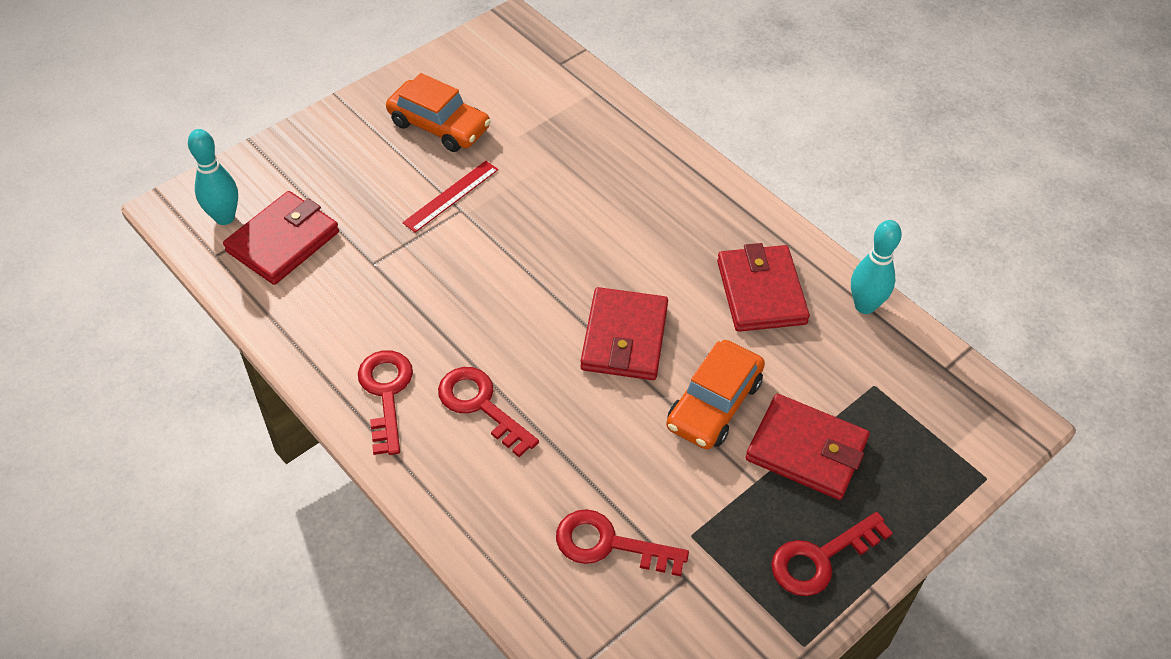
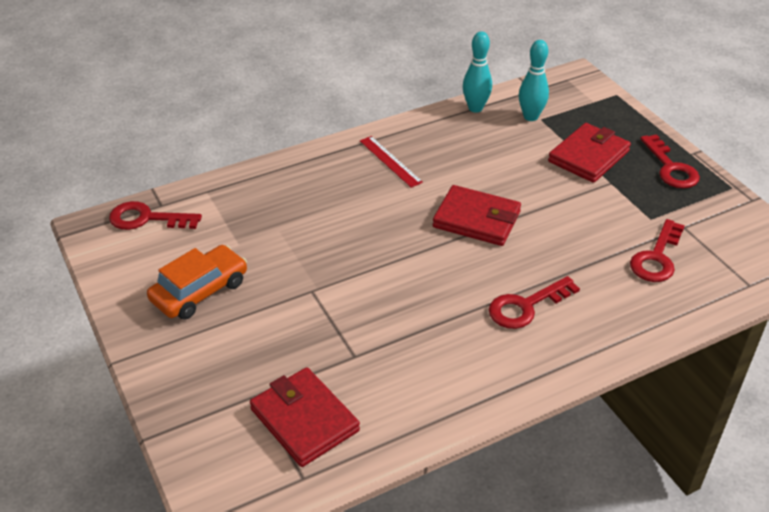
camera: 75 degrees left, 10 degrees down
turquoise bowling pin [188,129,238,225] -> turquoise bowling pin moved to [519,40,549,121]
red key [358,350,413,455] -> red key moved to [109,201,202,230]
red ruler [402,161,499,233] -> red ruler moved to [360,136,423,188]
orange car [666,340,765,449] -> none
red wallet [717,243,810,332] -> none

